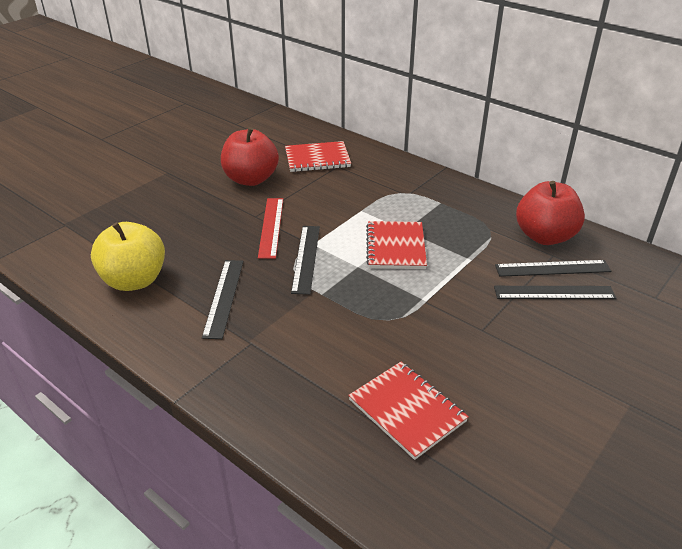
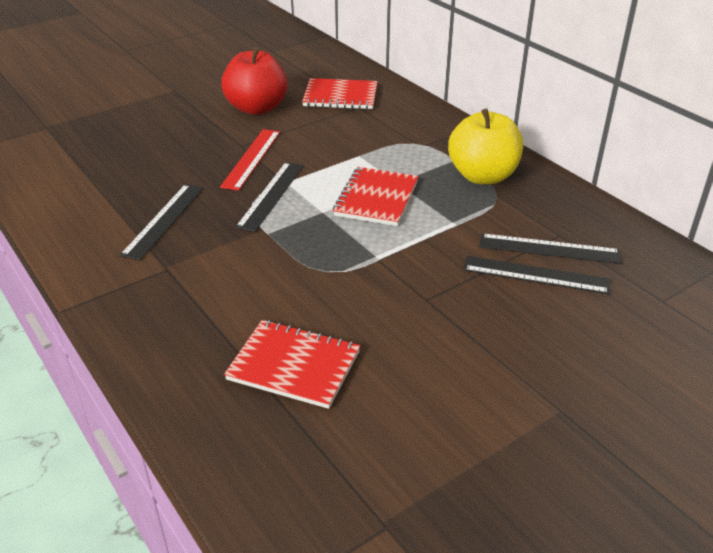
camera: 15 degrees right, 0 degrees up
yellow apple [91,222,165,291] -> yellow apple moved to [448,109,523,184]
red notebook [348,362,469,460] -> red notebook turned 45 degrees counterclockwise [224,320,360,409]
red apple [516,181,585,245] -> none

